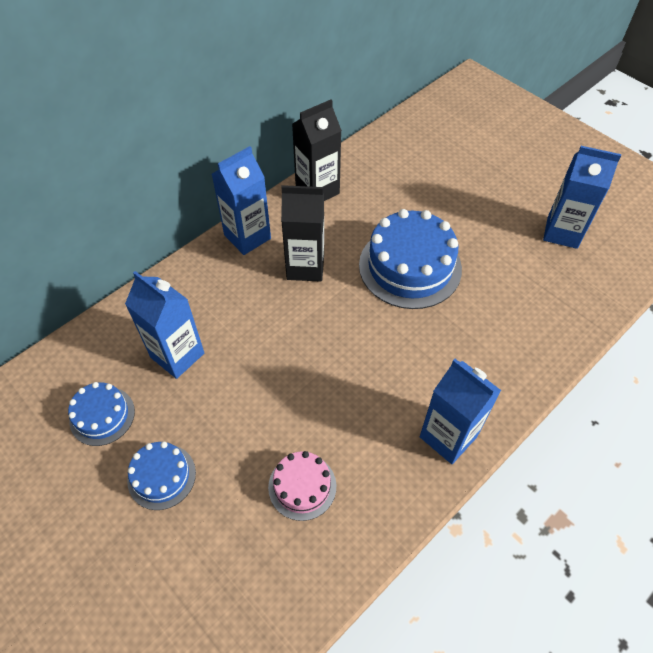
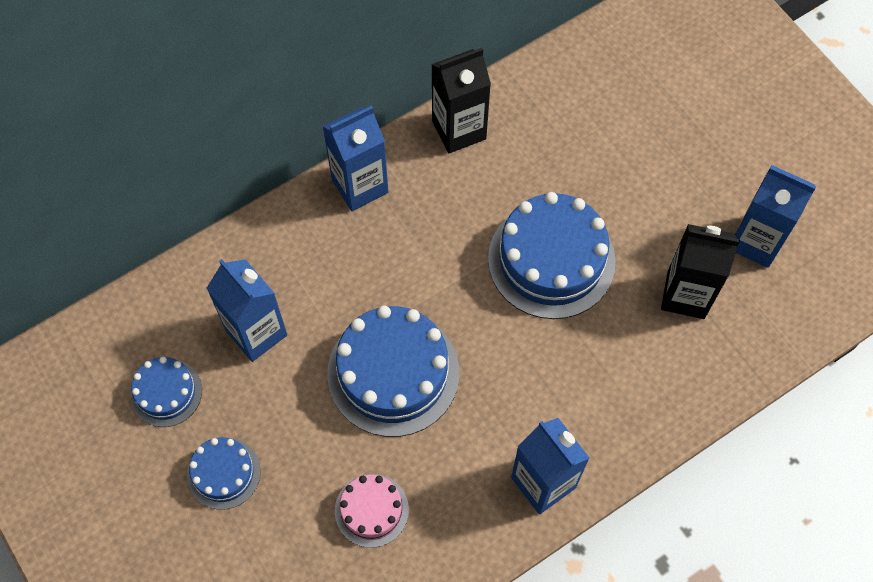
camera: 10 degrees right, 10 degrees up
black carton [281,185,324,282] -> black carton moved to [661,224,740,319]
none -> blue cake [327,306,459,437]

